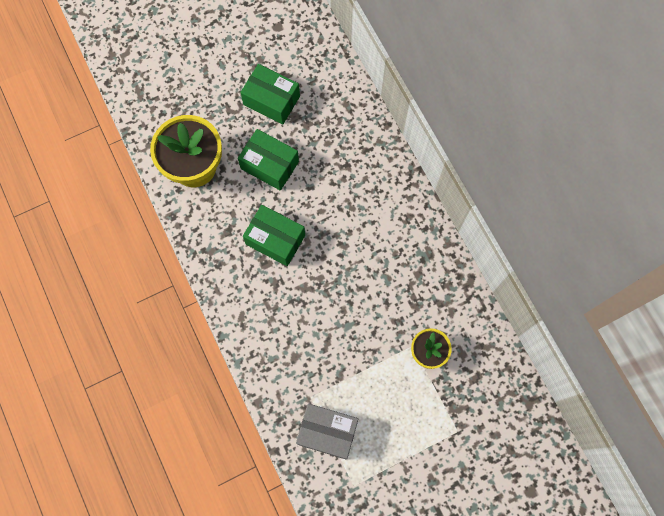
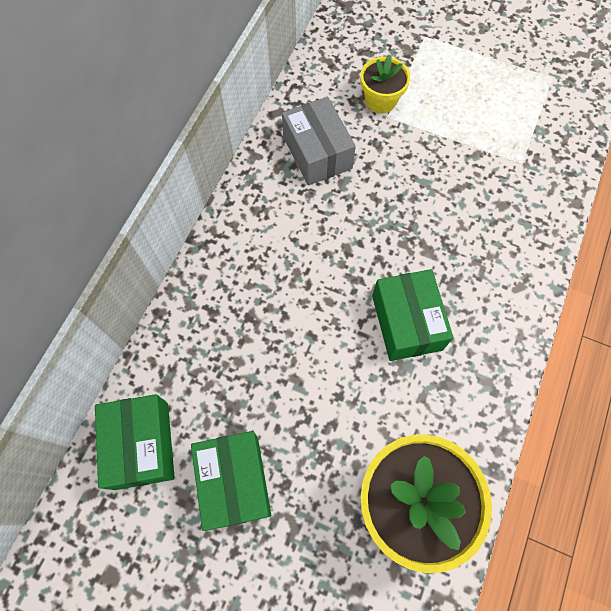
camera: 130 degrees left, 5 degrees down
green box [238,129,299,191] -> green box moved to [95,394,175,490]
grey box [296,403,358,459] -> grey box moved to [282,97,356,185]

